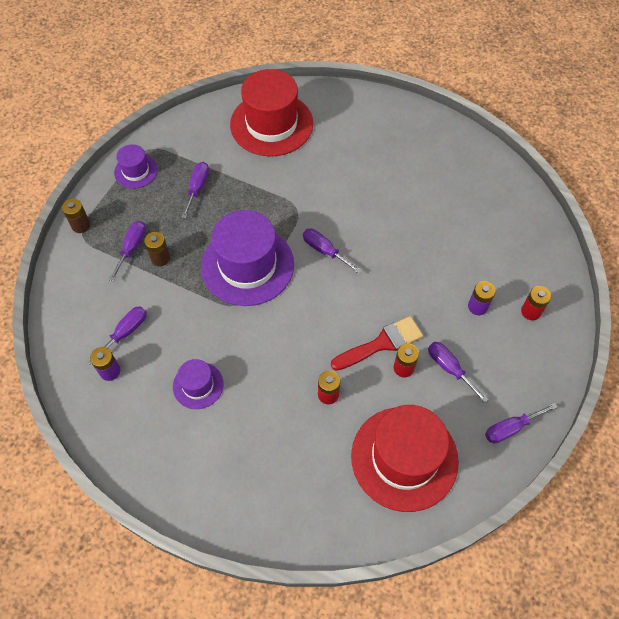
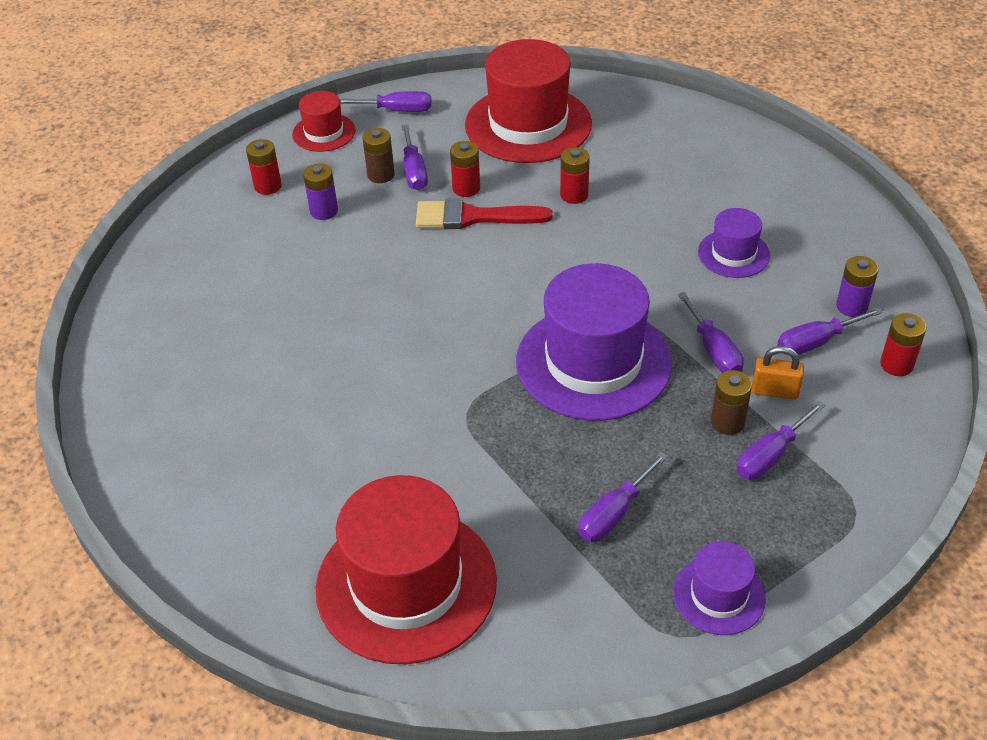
camera: 150 degrees left, 15 degrees down
brown battery [62,199,90,233] -> brown battery moved to [362,128,395,183]
purple screwdriver [303,229,361,274] -> purple screwdriver moved to [678,292,744,373]
none -> red hat [292,91,356,152]
none -> orange padlock [752,346,804,400]
none -> red battery [880,313,926,376]

